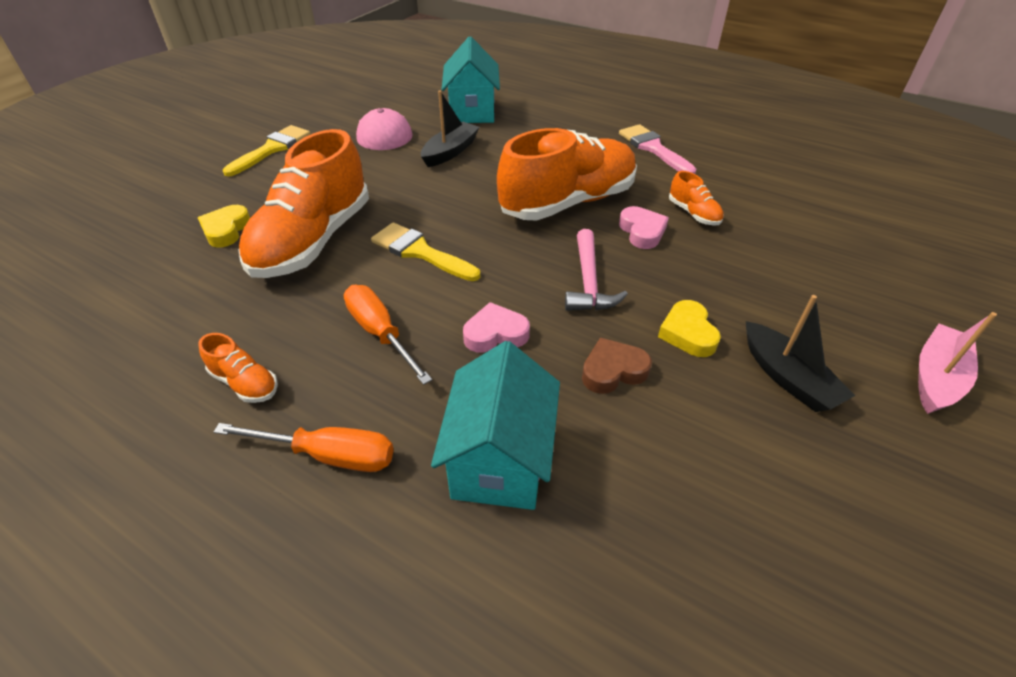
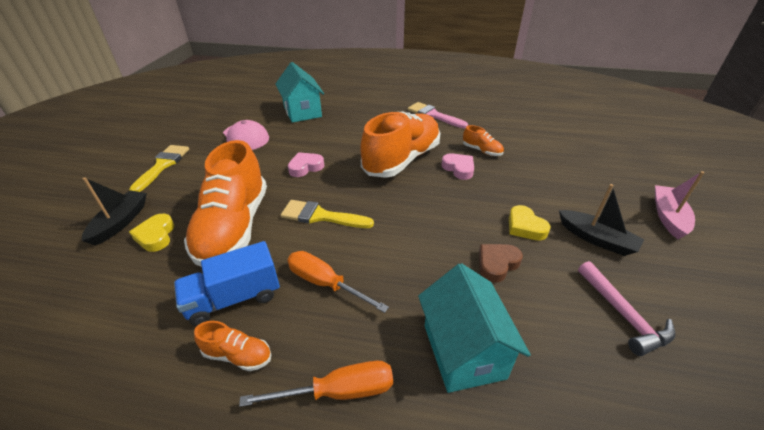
camera: 20 degrees left, 5 degrees down
black boat [421,90,480,167] -> black boat moved to [82,177,147,246]
pink heart [463,302,530,353] -> pink heart moved to [288,152,324,177]
pink hammer [565,229,628,311] -> pink hammer moved to [578,261,675,356]
none -> blue truck [174,241,280,326]

